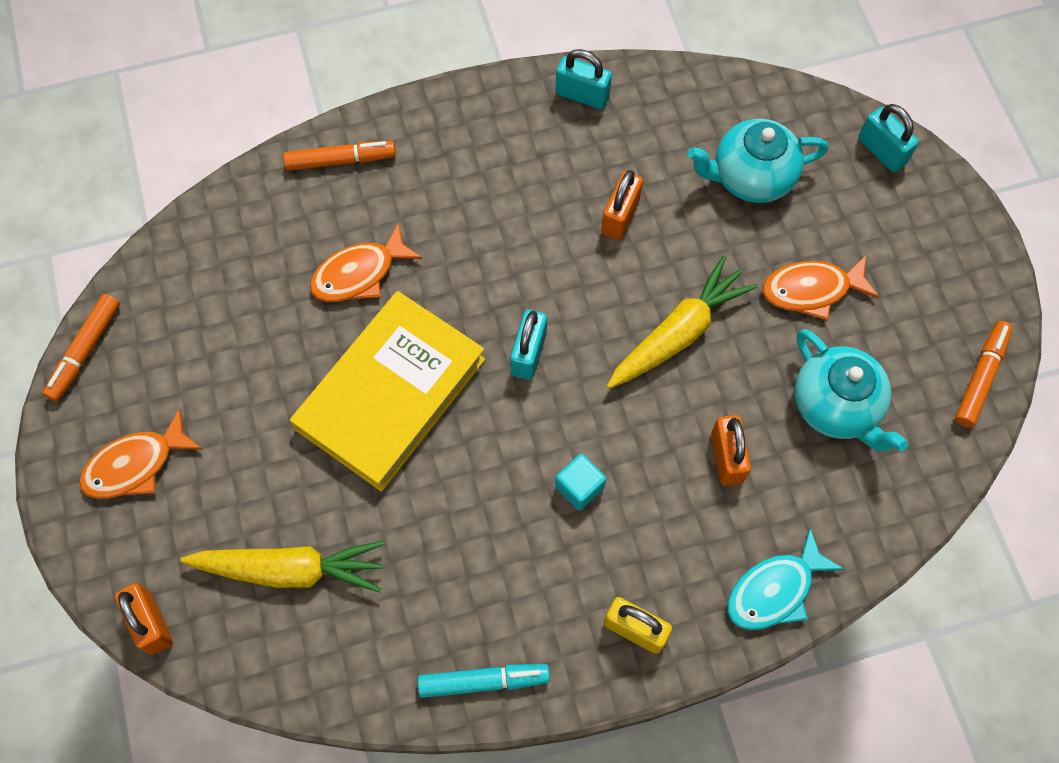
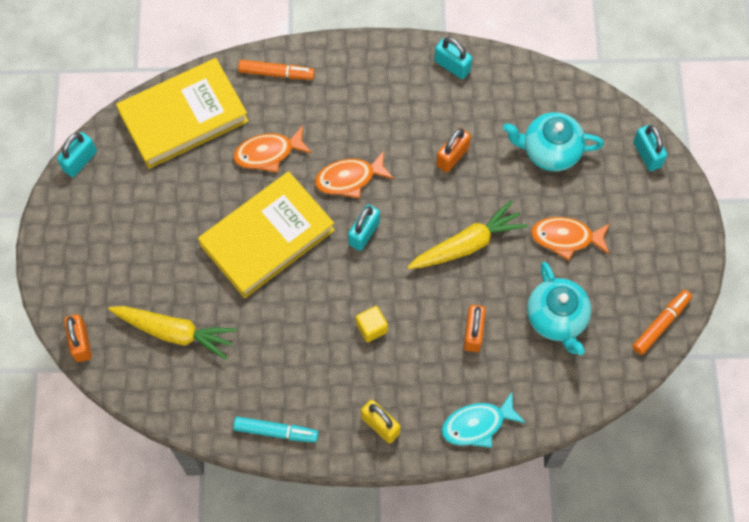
camera: 15 degrees right, 0 degrees up
orange marker [43,294,120,401] -> turquoise padlock [57,132,97,177]
orange fish [79,408,202,499] -> orange fish moved to [315,151,394,198]
turquoise cube [555,454,606,510] -> yellow cube [356,306,388,342]
none -> yellow book [116,58,249,169]

